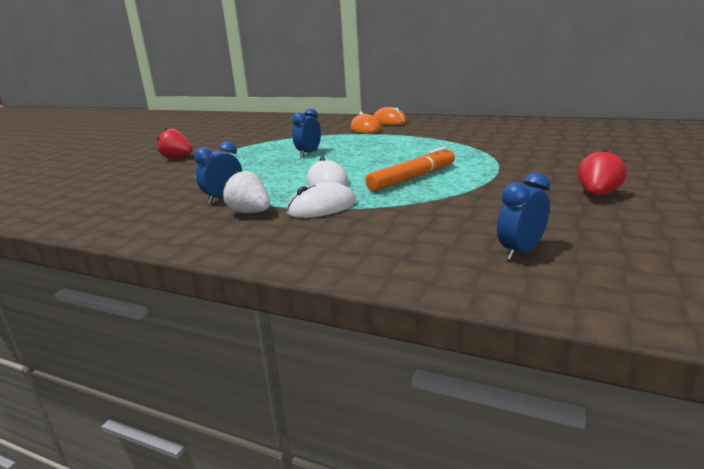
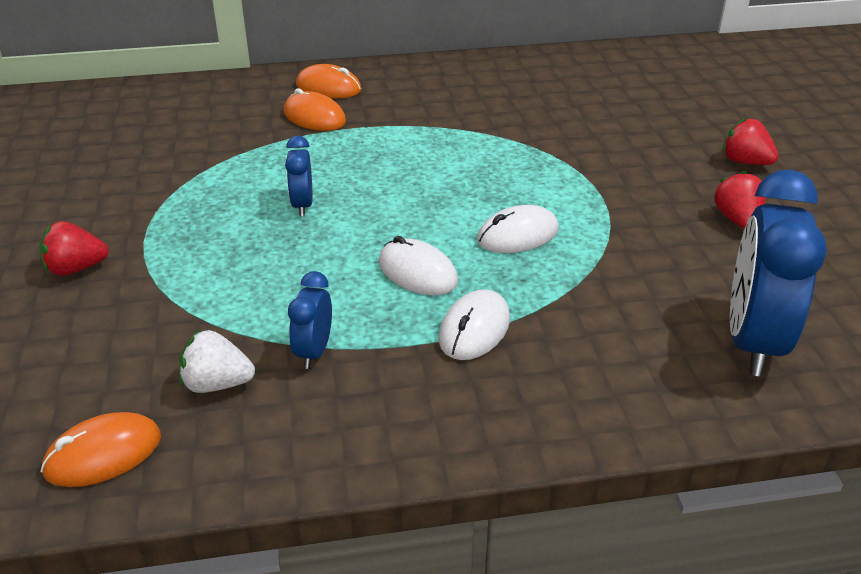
camera: 35 degrees left, 15 degrees up
white strawberry [223,170,270,213] -> white strawberry moved to [179,330,255,393]
orange marker [365,147,455,191] -> white mouse [477,205,559,253]
blue clock [497,172,550,260] -> blue clock [730,169,827,376], size x2.08
none -> orange mouse [40,412,161,487]
none -> red strawberry [723,118,779,165]

